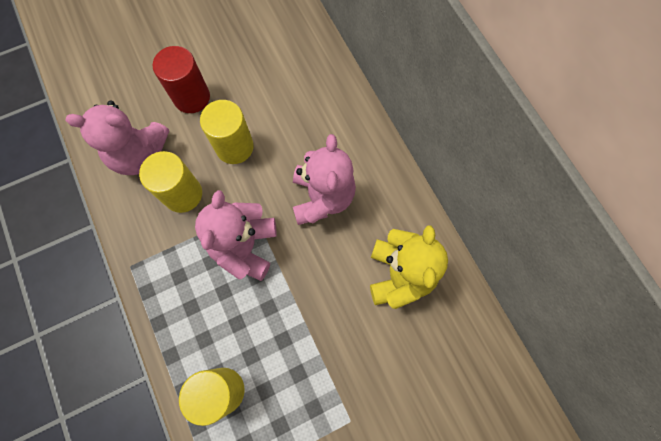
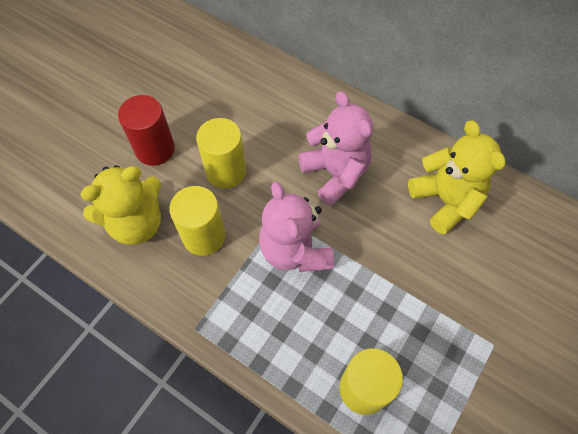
camera: 30 degrees left, 10 degrees down
pink teddy bear [65,100,169,175] -> yellow teddy bear [80,165,161,245]

